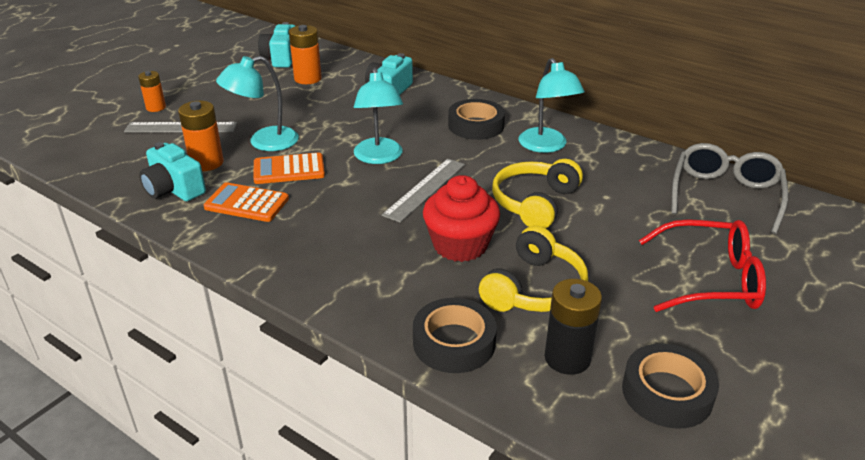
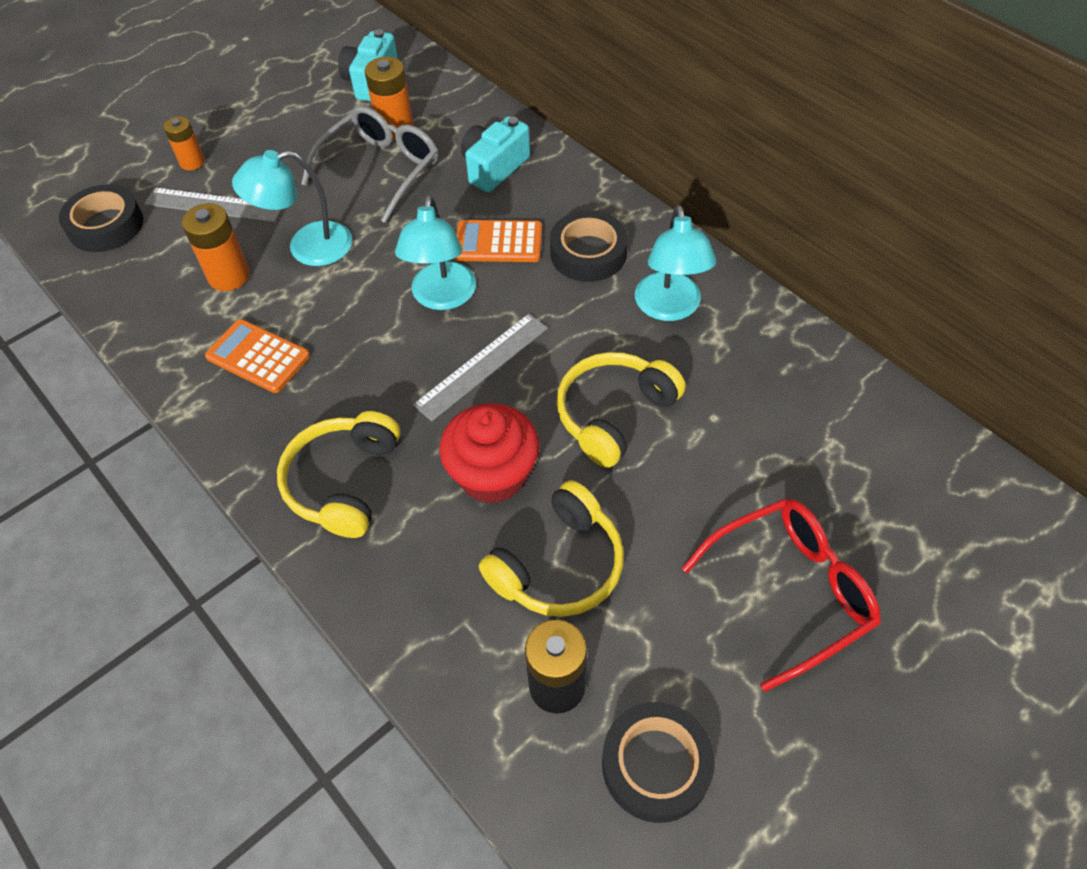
camera: 15 degrees right, 20 degrees up
turquoise camera [139,142,206,201] -> none
orange calculator [253,152,325,184] -> orange calculator moved to [455,220,542,262]
black tape [413,298,497,373] -> black tape moved to [59,184,143,252]
red glasses [639,219,766,312] -> red glasses turned 45 degrees counterclockwise [682,498,881,692]
grey glasses [671,143,788,234] -> grey glasses moved to [301,106,438,223]
none -> yellow headphones [277,411,400,538]

